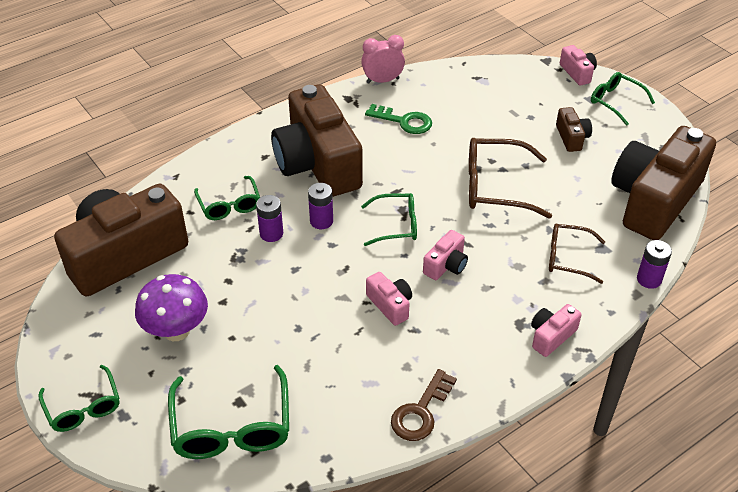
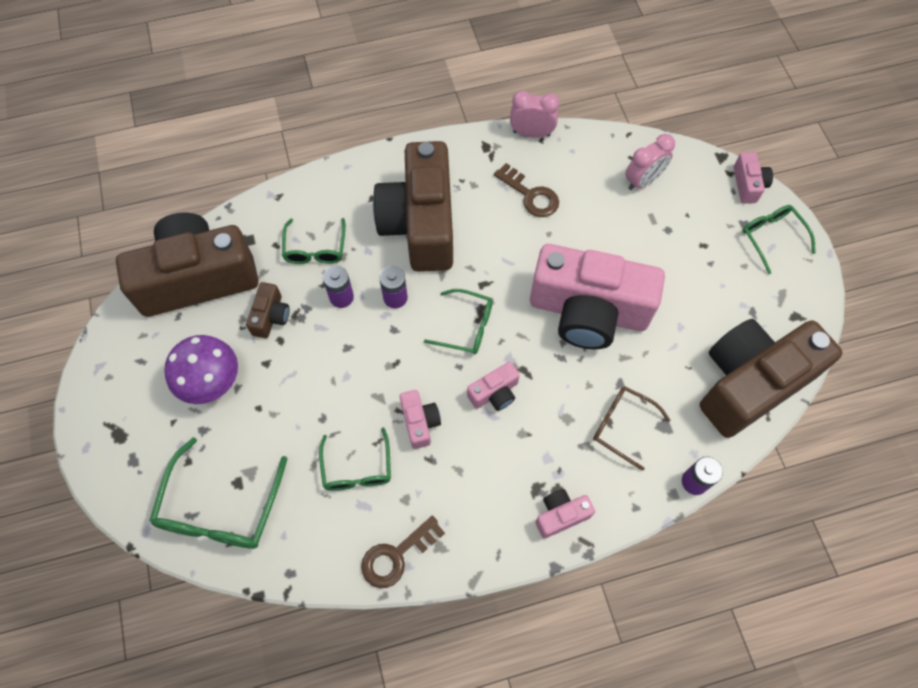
camera: 20 degrees right, 20 degrees up
green glasses [38,365,119,432] -> green glasses moved to [319,427,391,491]
green key [365,104,432,134] -> brown key [494,163,559,217]
brown glasses [469,138,552,218] -> pink camera [530,244,665,349]
brown camera [556,107,592,152] -> brown camera moved to [246,282,289,338]
none -> pink clock [625,134,675,190]

